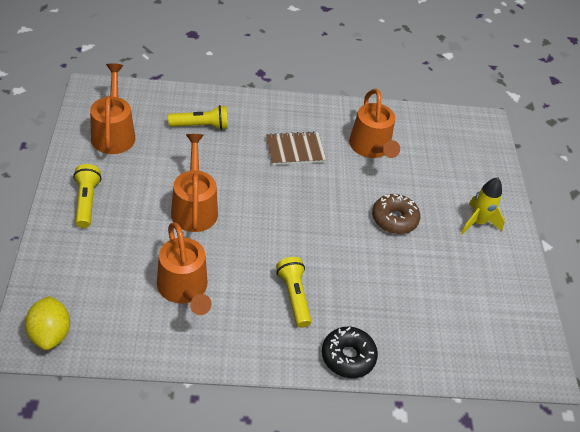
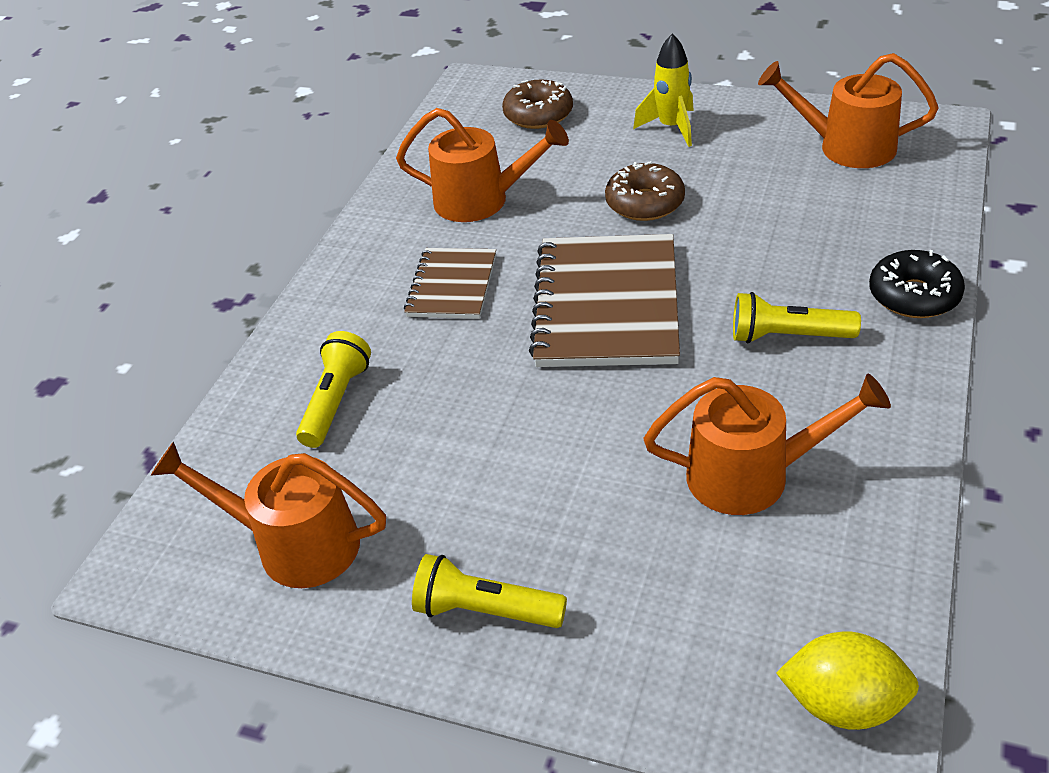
camera: 60 degrees left, 5 degrees down
orange watering can [171,134,218,232] -> orange watering can moved to [758,53,939,168]
none -> brown donut [502,80,573,129]
none -> brown notebook [529,234,680,367]

